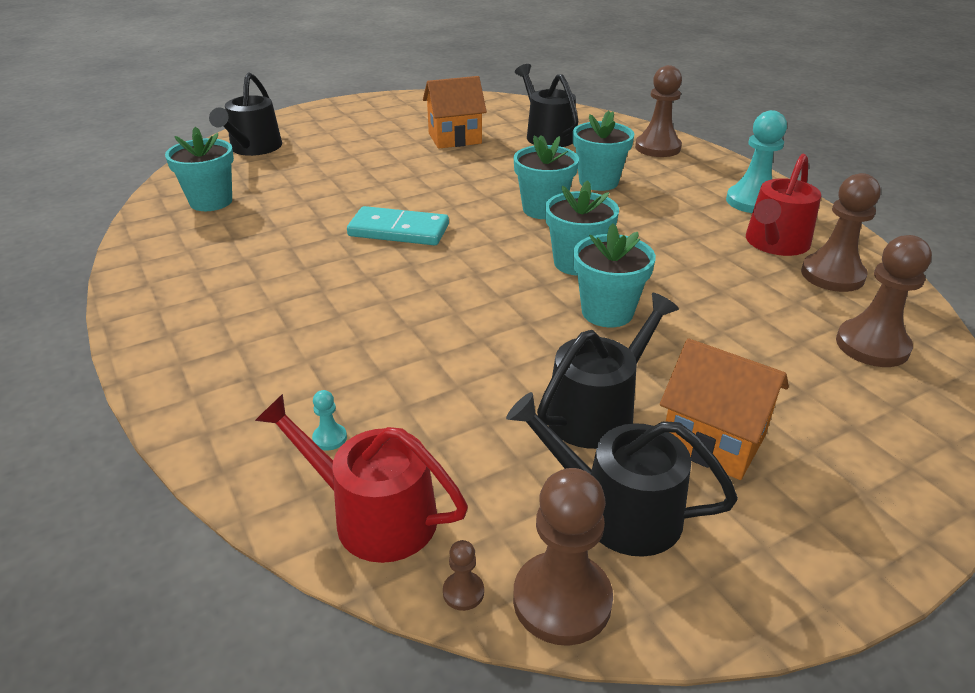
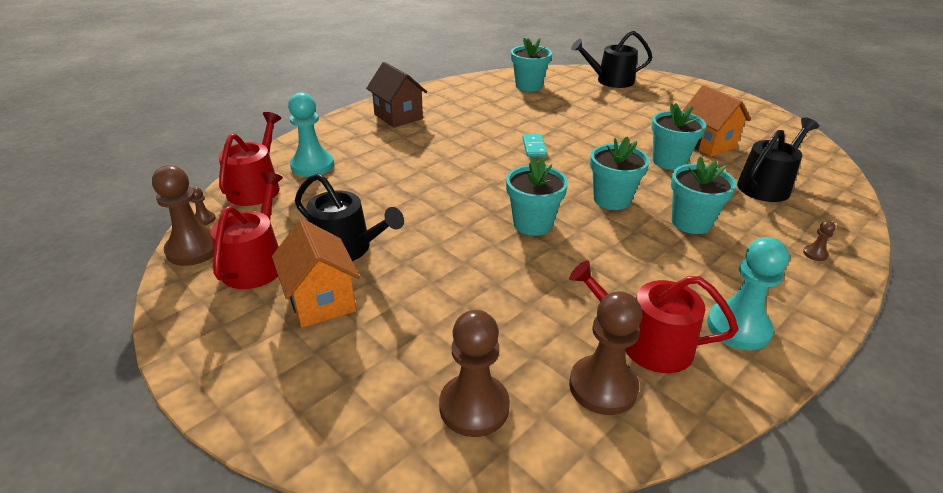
camera: 75 degrees right, 0 degrees up
turquoise pawn [312,390,347,450] -> turquoise pawn [288,92,334,177], size x2.35
turquoise domino [347,206,449,245] -> turquoise domino [522,134,547,157], size x0.59
black watering can [506,392,738,557] -> red watering can [211,172,283,289]
turquoise flower pot [573,223,656,327] -> turquoise flower pot moved to [651,103,706,170]
brown pawn [635,65,682,157] -> brown pawn [803,221,835,261], size x0.43
orange house [660,338,789,480] -> orange house turned 45 degrees counterclockwise [272,219,360,328]
none -> brown house [366,62,427,128]

